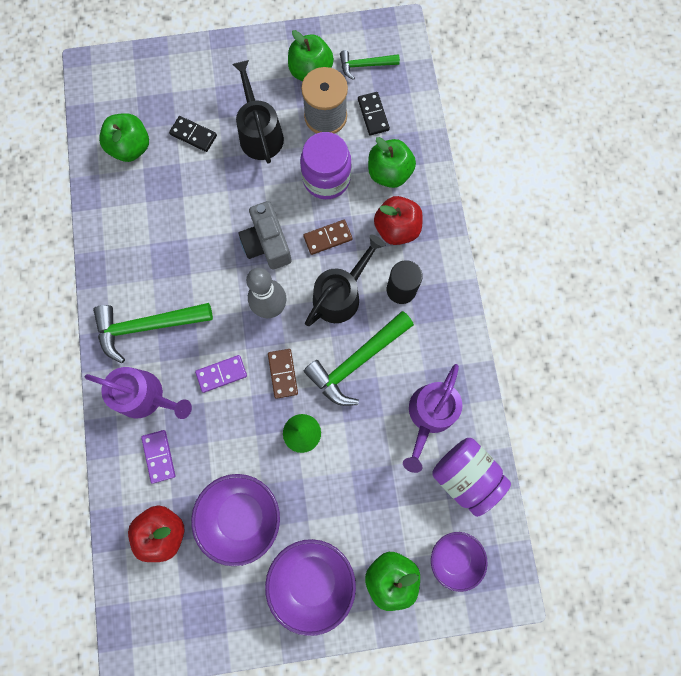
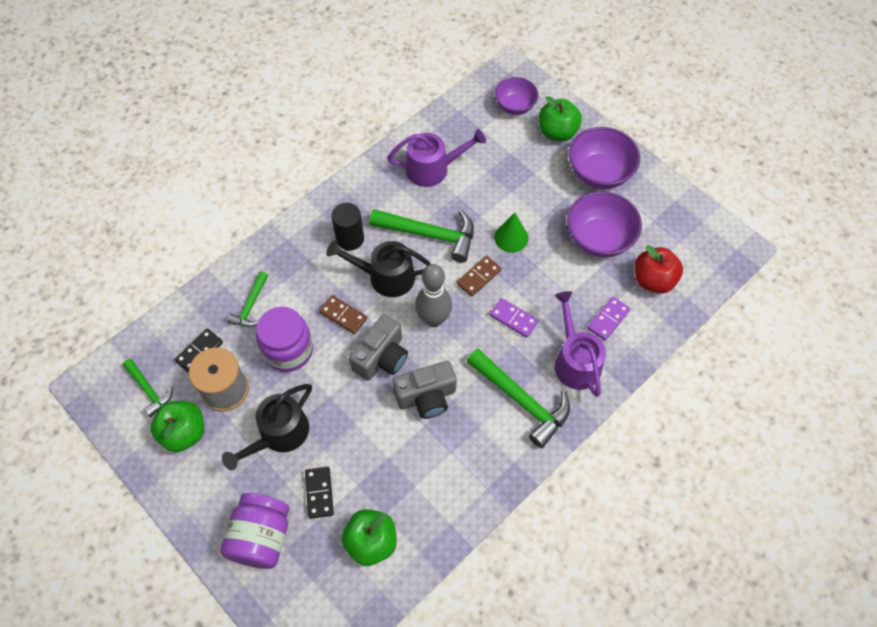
camera: 125 degrees left, 15 degrees down
green apple [368,137,416,188] -> green hammer [227,271,268,327]
red apple [374,196,423,245] -> none
purple jar [433,438,511,517] -> purple jar moved to [220,493,289,569]
none -> grey camera [392,361,457,419]

